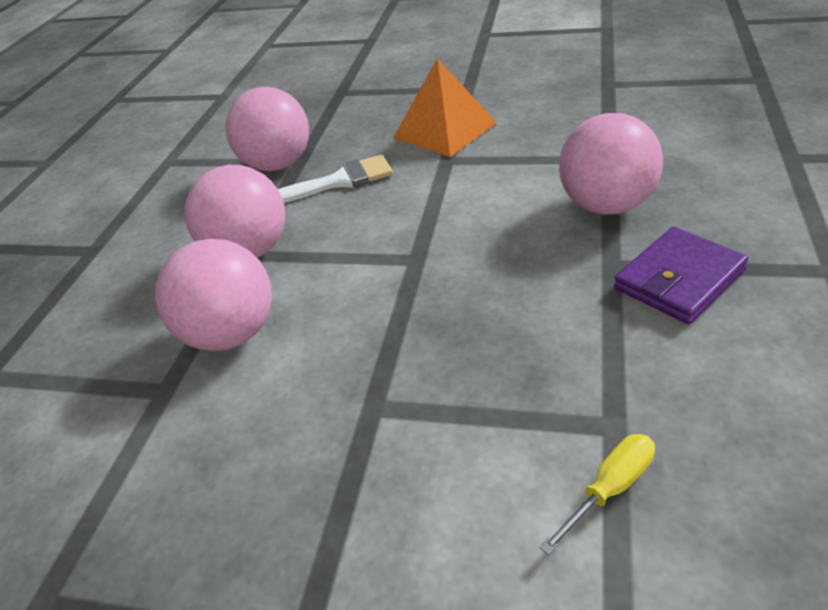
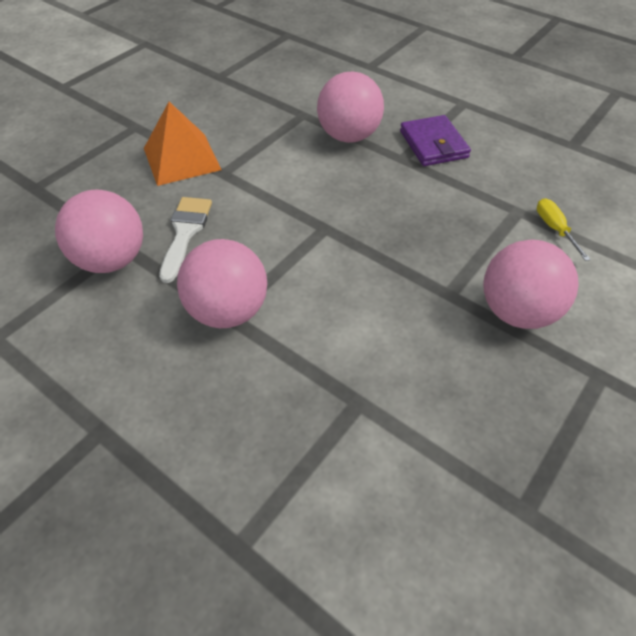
camera: 70 degrees left, 10 degrees up
pink ball [155,239,272,351] -> pink ball moved to [483,239,579,329]

